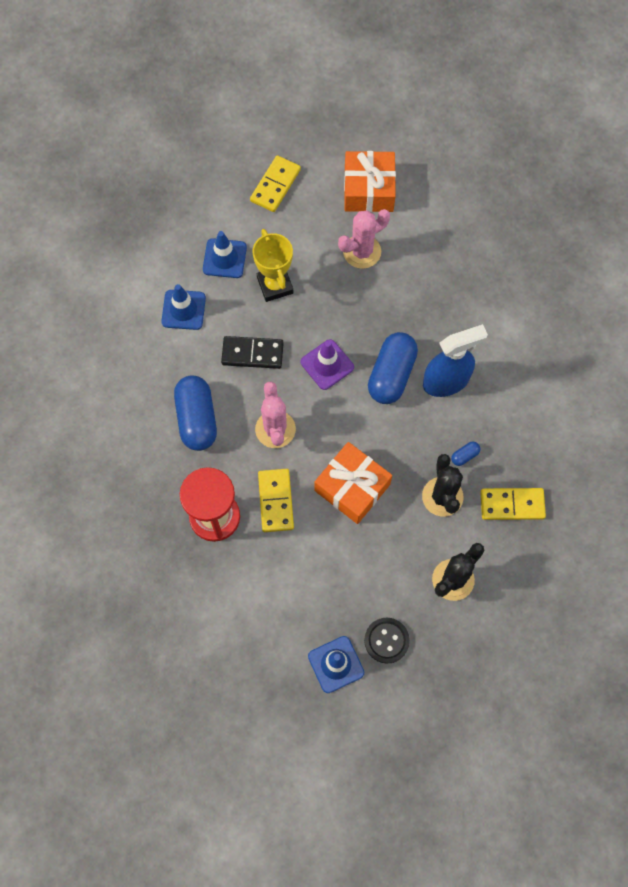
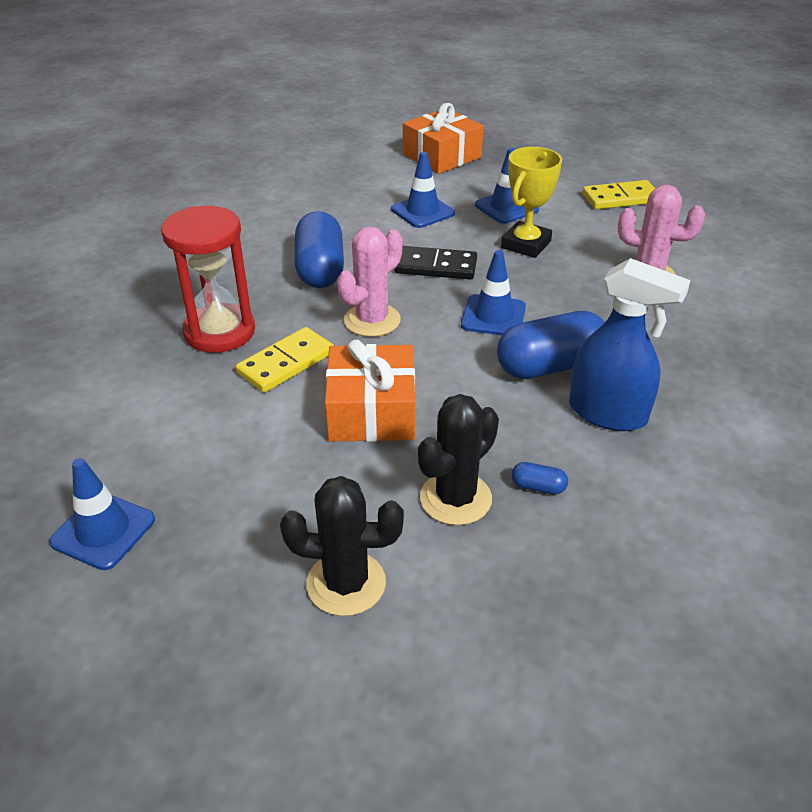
camera: 50 degrees right, 30 degrees down
blue capsule [174,375,217,451] -> blue capsule turned 45 degrees counterclockwise [294,211,344,288]
black domino [221,336,284,369] -> black domino turned 45 degrees counterclockwise [394,246,477,280]
purple traffic cone [301,339,354,390] -> blue traffic cone [461,250,526,335]
orange gift [344,151,396,212] -> orange gift moved to [403,103,484,174]
black button [364,618,410,664] -> none
yellow domino [480,488,546,520] -> none

